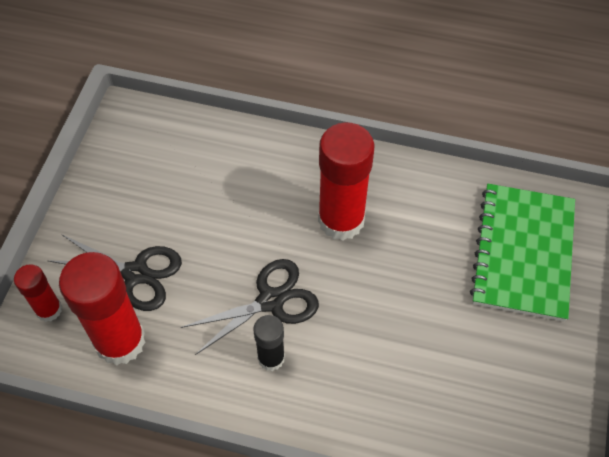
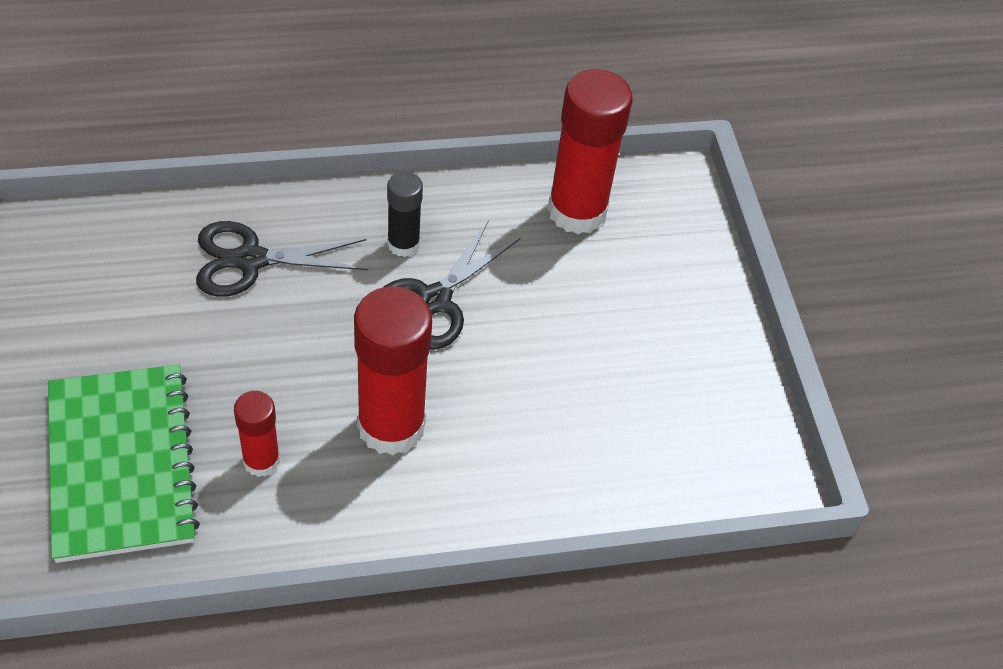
camera: 150 degrees right, 5 degrees down
red glue stick [14,264,62,322] -> red glue stick moved to [234,391,280,477]
black scissors [49,234,182,311] -> black scissors moved to [196,221,368,297]

